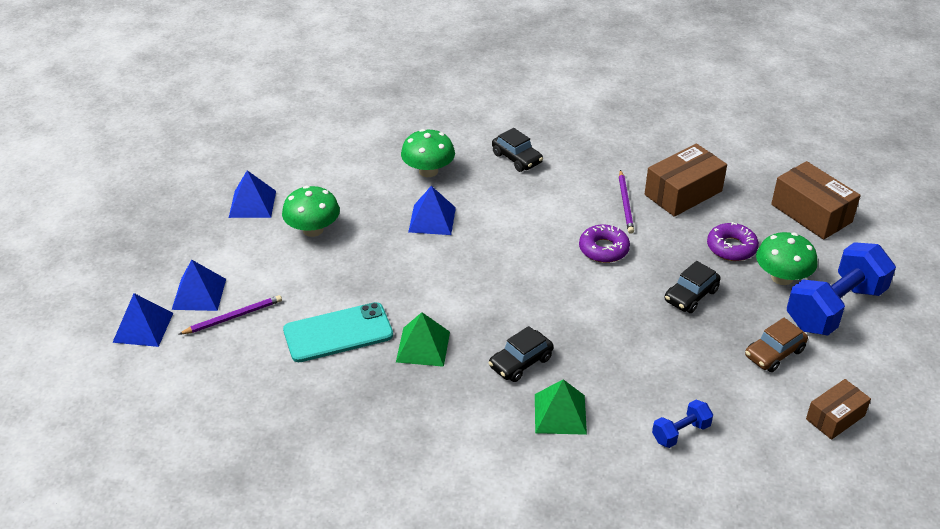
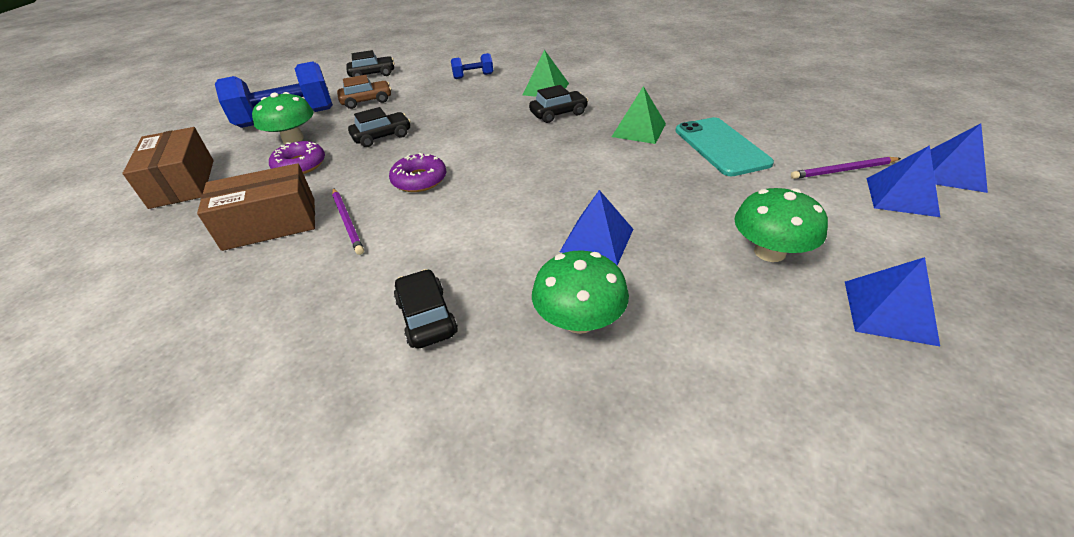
camera: 160 degrees left, 0 degrees up
turquoise phone [283,302,393,362] -> turquoise phone turned 75 degrees clockwise [675,117,774,176]
purple pencil [619,170,634,234] -> purple pencil turned 135 degrees clockwise [332,188,364,255]
brown box [806,379,871,440] -> black car [346,50,395,77]

